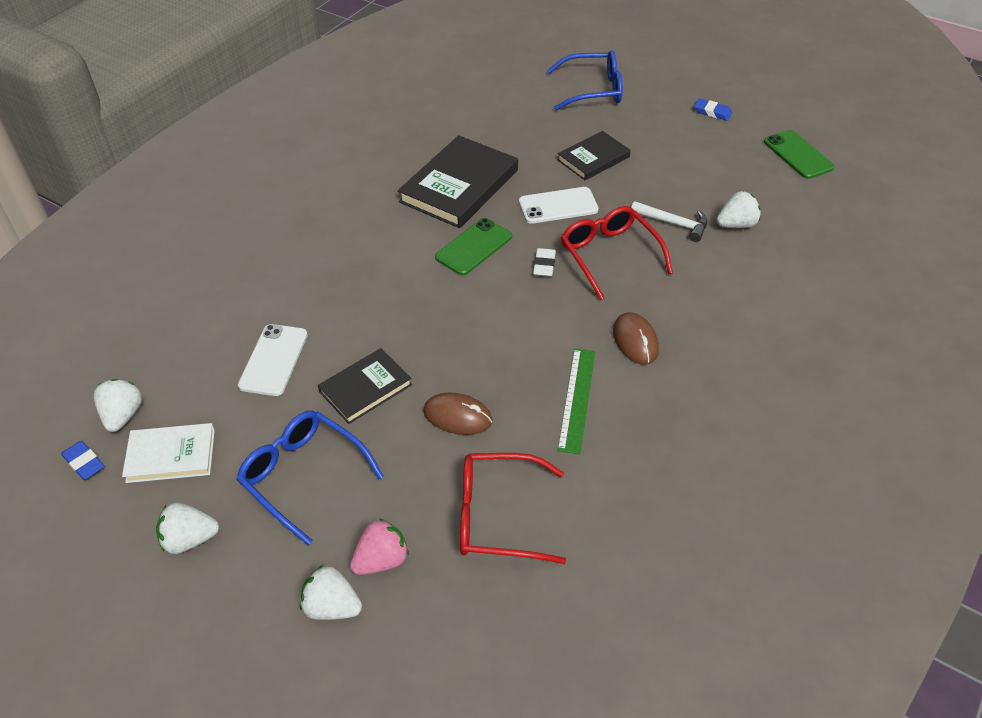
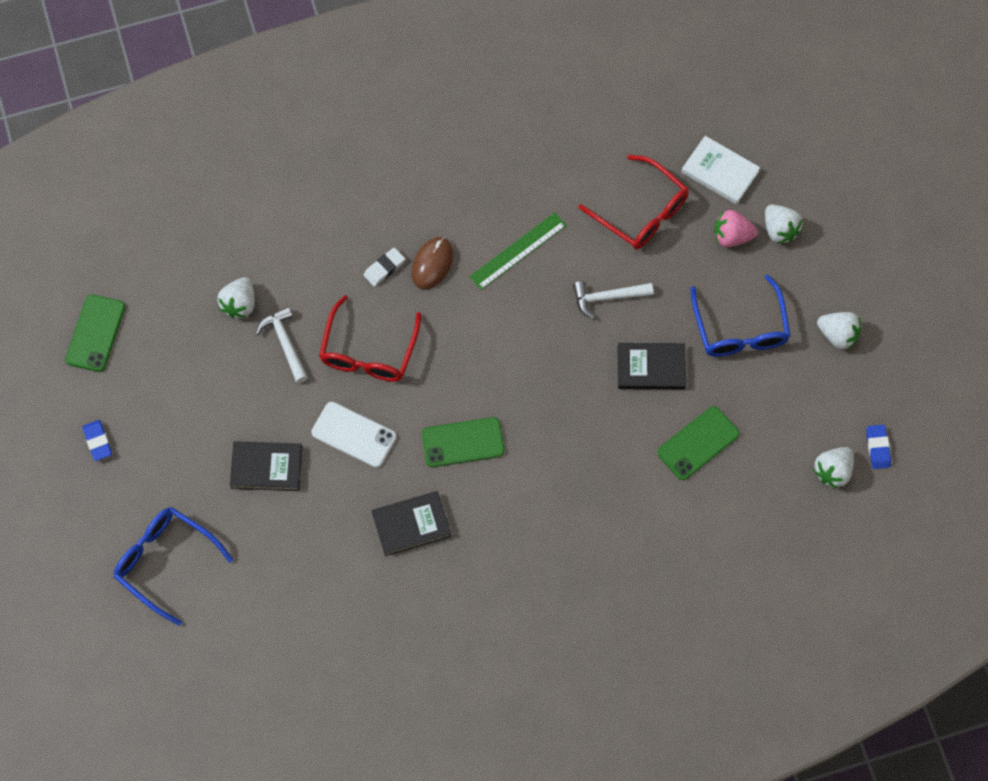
camera: 140 degrees left, 20 degrees up
white book [122,423,215,483] -> white book moved to [681,136,760,204]
white phone [238,324,308,396] -> green phone [657,406,740,480]
black book [398,135,518,228] -> black book [372,491,452,556], size x0.59
brown mouse [423,393,493,435] -> white hammer [573,281,653,319]
white eraser [533,248,556,277] -> white eraser moved to [364,247,405,287]
white strawberry [716,191,761,228] -> white strawberry turned 90 degrees counterclockwise [217,277,255,318]

